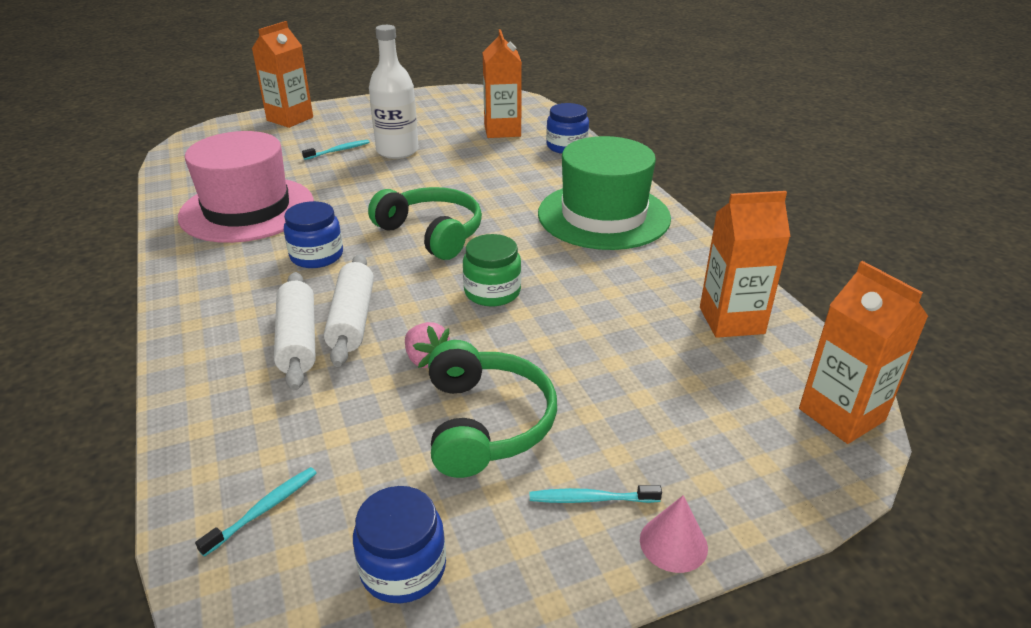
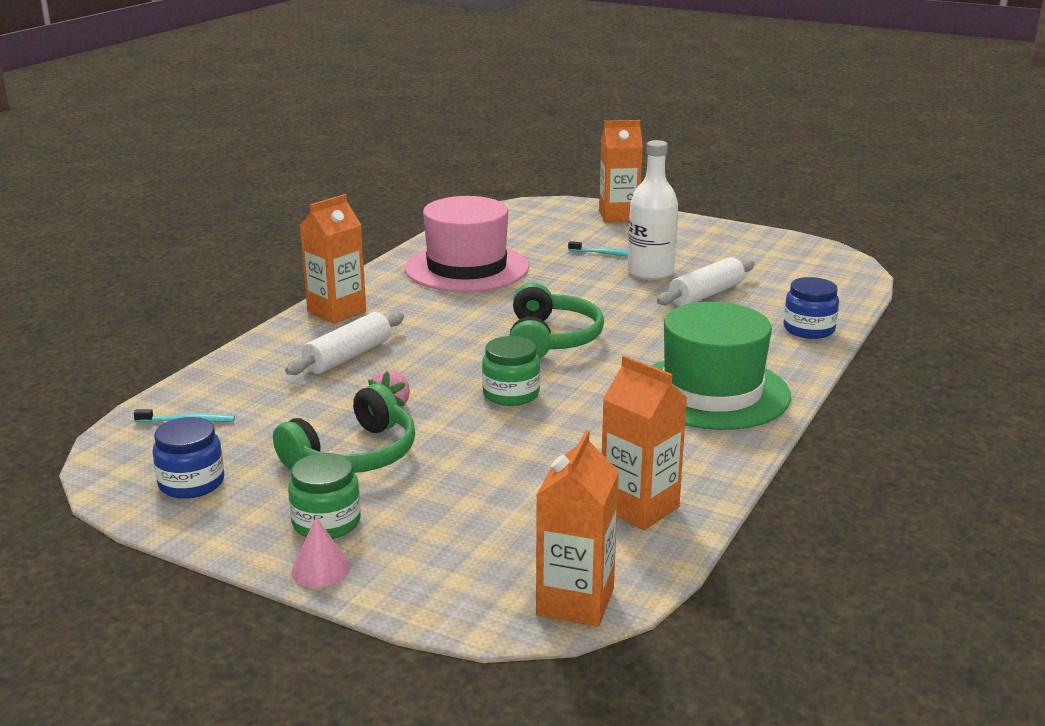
camera: 50 degrees right, 10 degrees down
blue jar [284,201,343,268] -> none
white rolling pin [324,254,374,367] -> white rolling pin moved to [657,257,755,306]
orange carton [483,29,522,138] -> orange carton moved to [299,194,366,324]
turquoise toothbrush [530,485,662,503] -> green jar [288,453,361,539]

